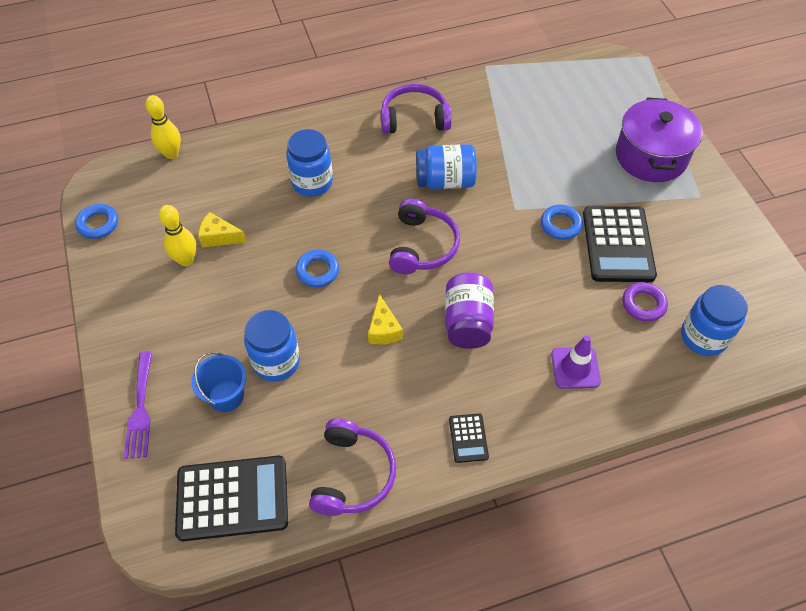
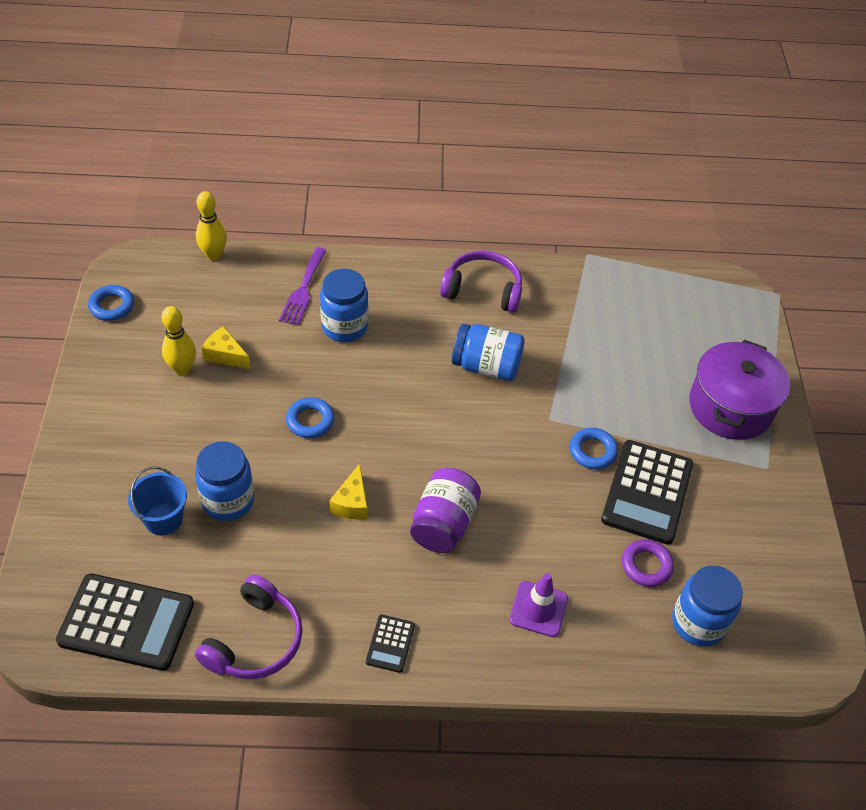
camera: 15 degrees right, 5 degrees down
purple fork [124,351,152,459] -> purple fork moved to [279,247,327,325]
purple headphones [389,198,460,274] -> none

